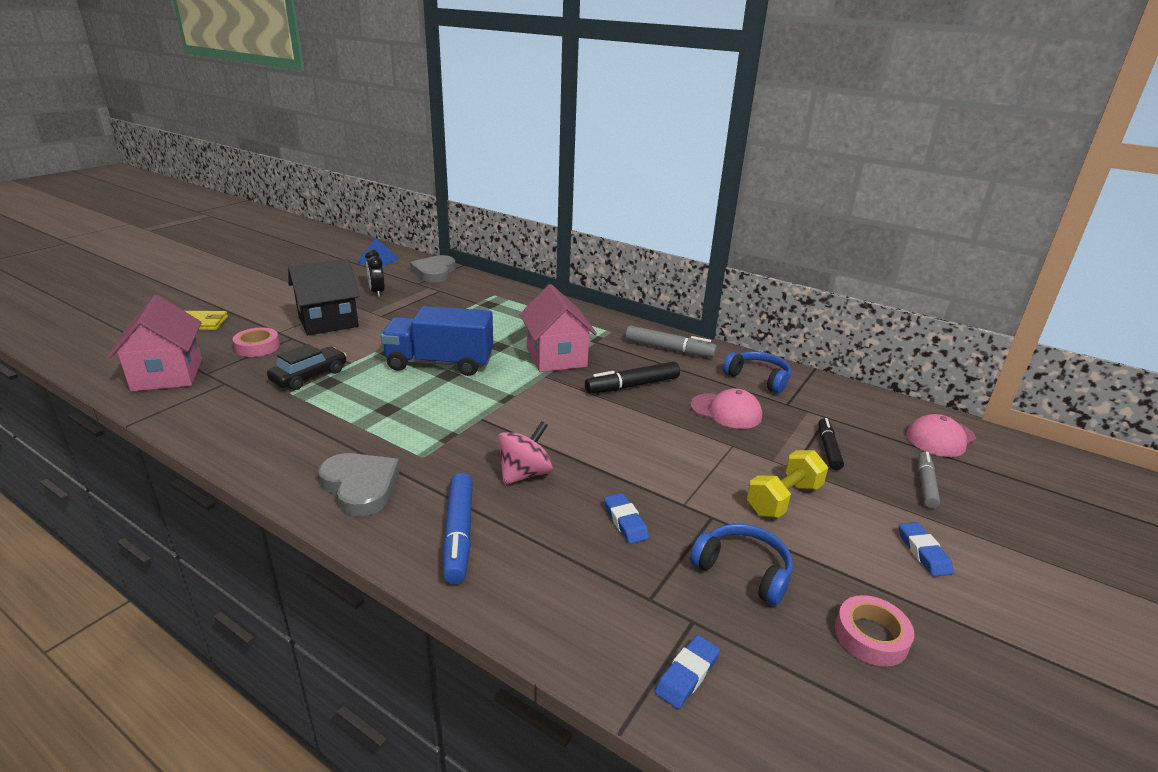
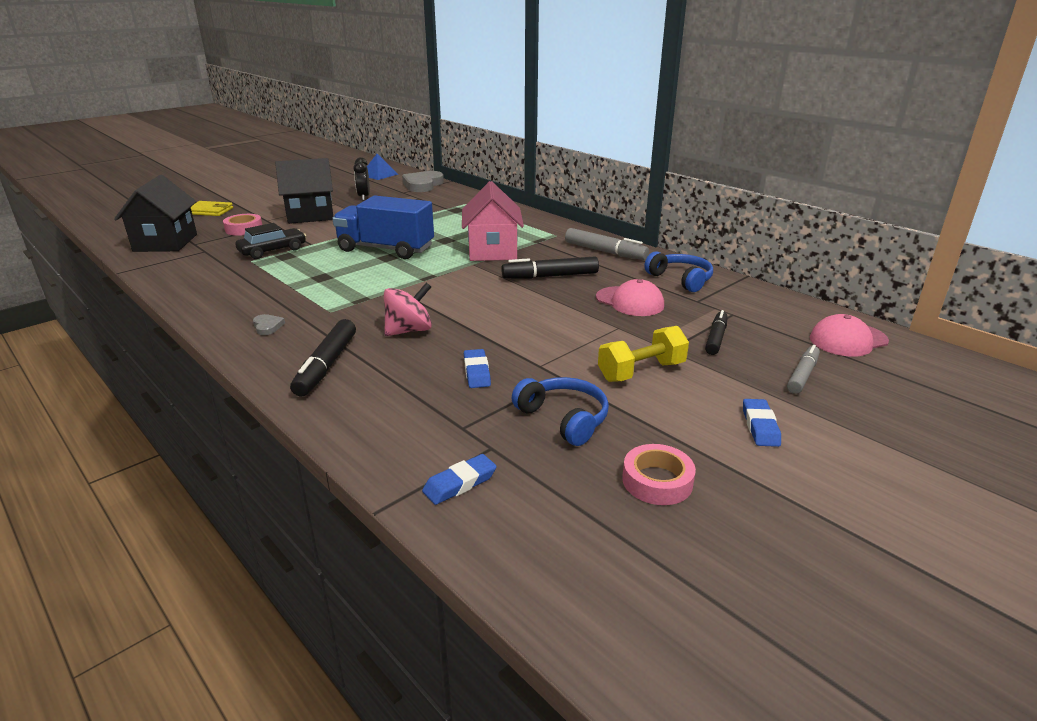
camera: 15 degrees right, 0 degrees up
pink house [108,295,202,391] -> black house [114,175,197,252]
grey heart [318,453,400,517] -> grey heart [253,314,285,335], size x0.45
blue marker [443,473,473,584] -> black marker [290,319,356,397]

